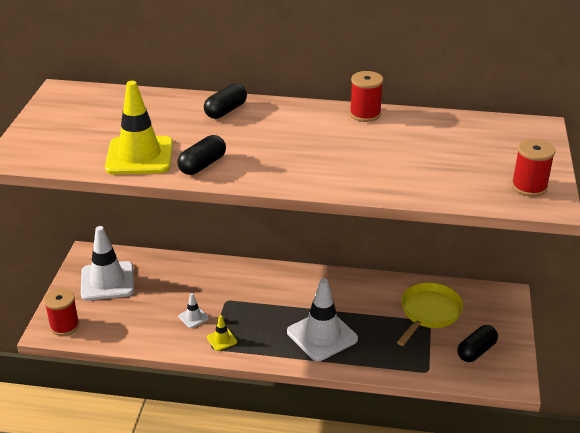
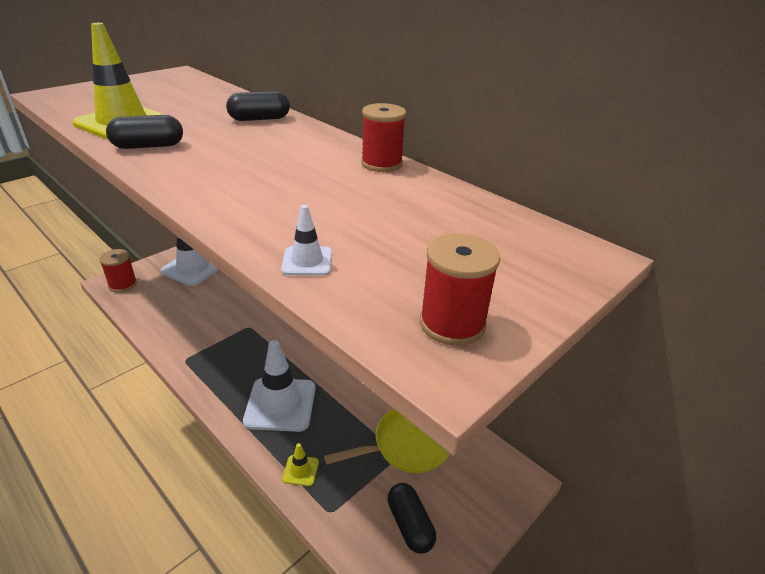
camera: 35 degrees right, 0 degrees up
white traffic cone [178,293,209,328] -> white traffic cone moved to [281,205,332,276]
yellow traffic cone [207,315,237,351] -> yellow traffic cone moved to [282,443,319,486]
black capsule [457,325,498,362] -> black capsule turned 75 degrees clockwise [388,483,436,554]

